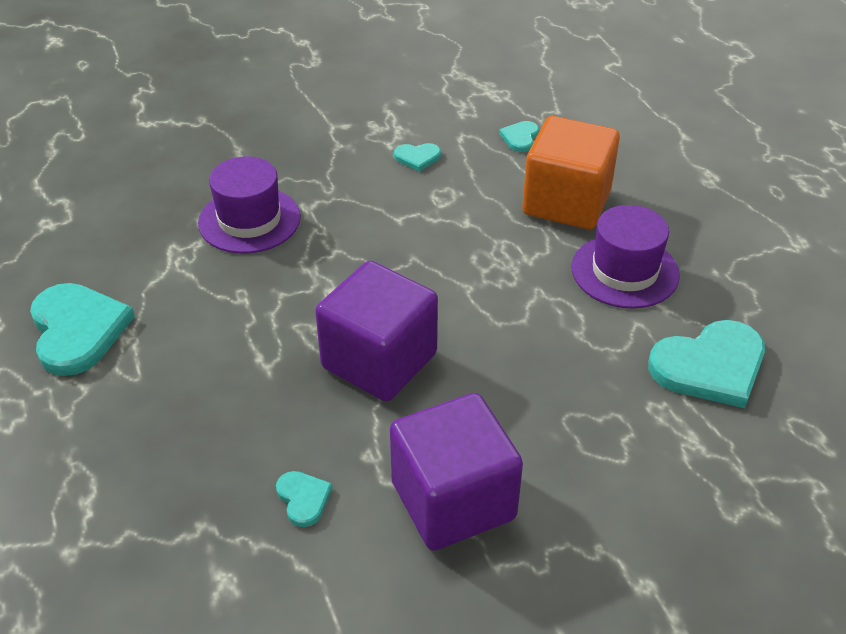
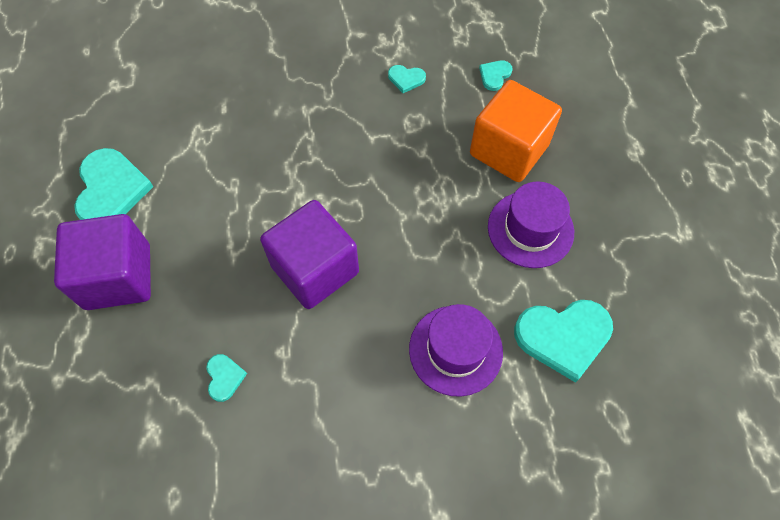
camera: 15 degrees right, 20 degrees up
purple hat [198,156,301,254] -> purple hat moved to [409,304,503,397]
purple cube [390,393,523,551] -> purple cube moved to [54,214,151,310]

